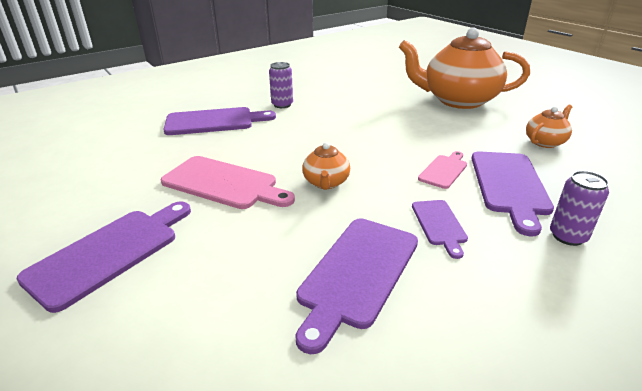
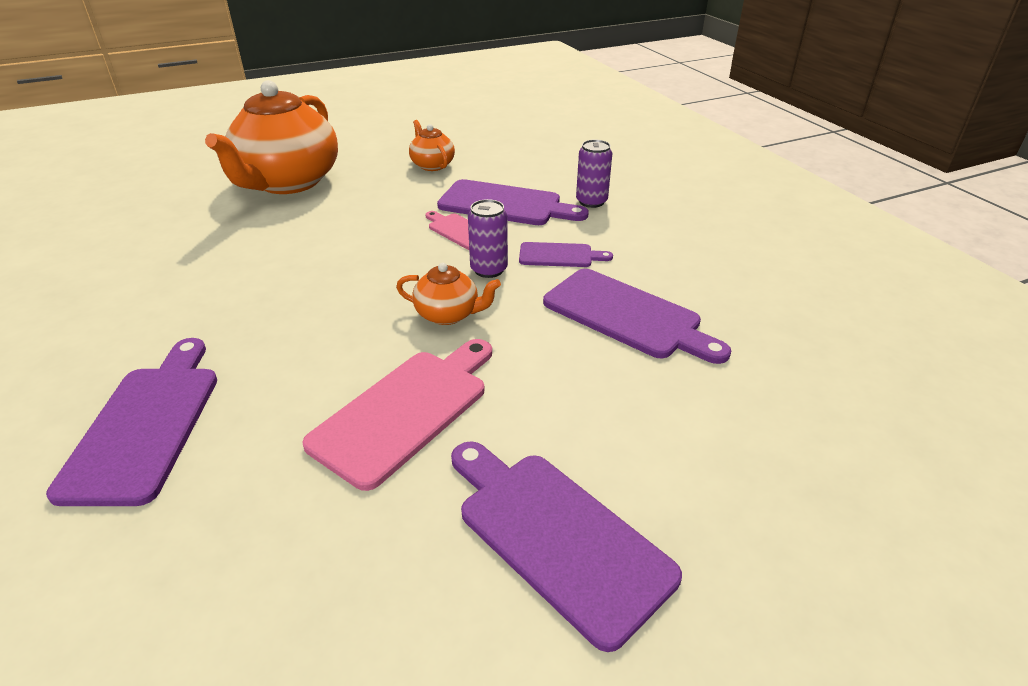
camera: 80 degrees left, 5 degrees up
purple can [269,62,293,108] -> purple can moved to [468,199,508,278]

